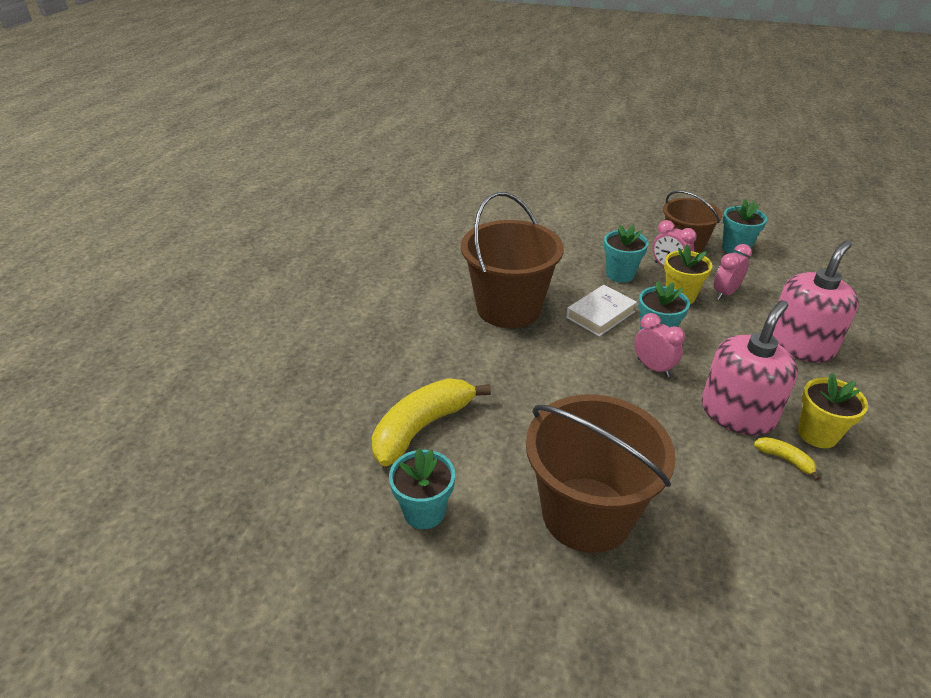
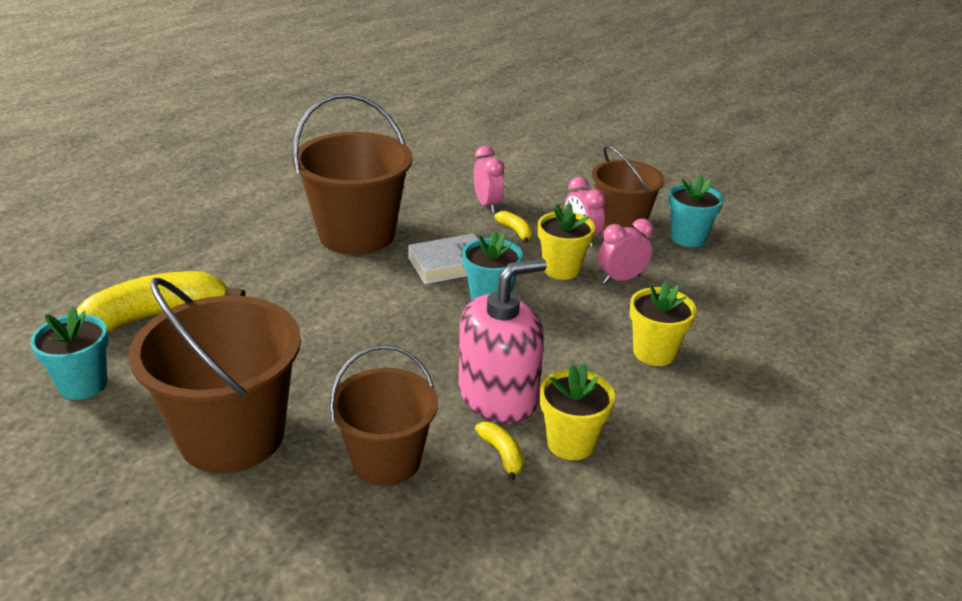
camera: 20 degrees right, 5 degrees down
turquoise flower pot [604,225,649,283] -> yellow banana [494,211,533,244]
pink clock [634,313,685,377] -> pink clock moved to [474,146,504,213]
pink soap dispenser [772,240,859,363] -> yellow flower pot [630,281,696,366]
none -> brown bucket [330,345,438,486]

